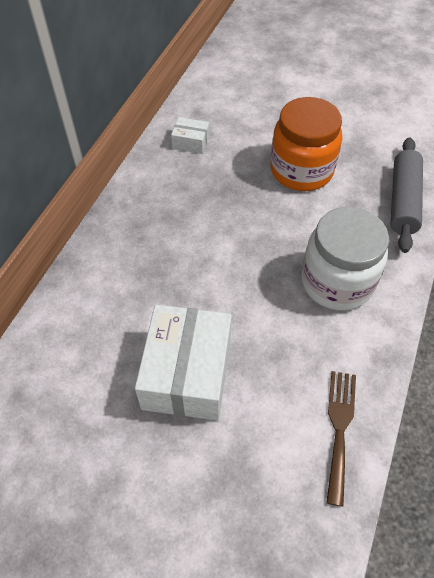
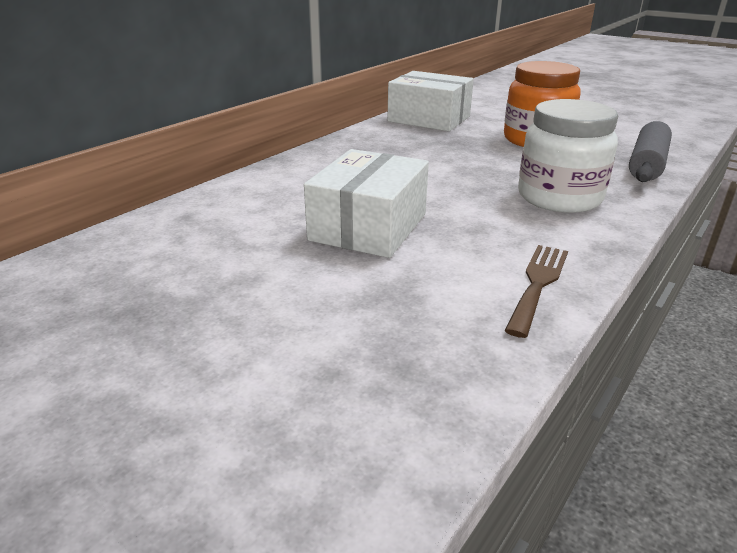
camera: 15 degrees right, 25 degrees down
white box [171,117,209,154] -> white box [387,71,474,131], size x2.16

